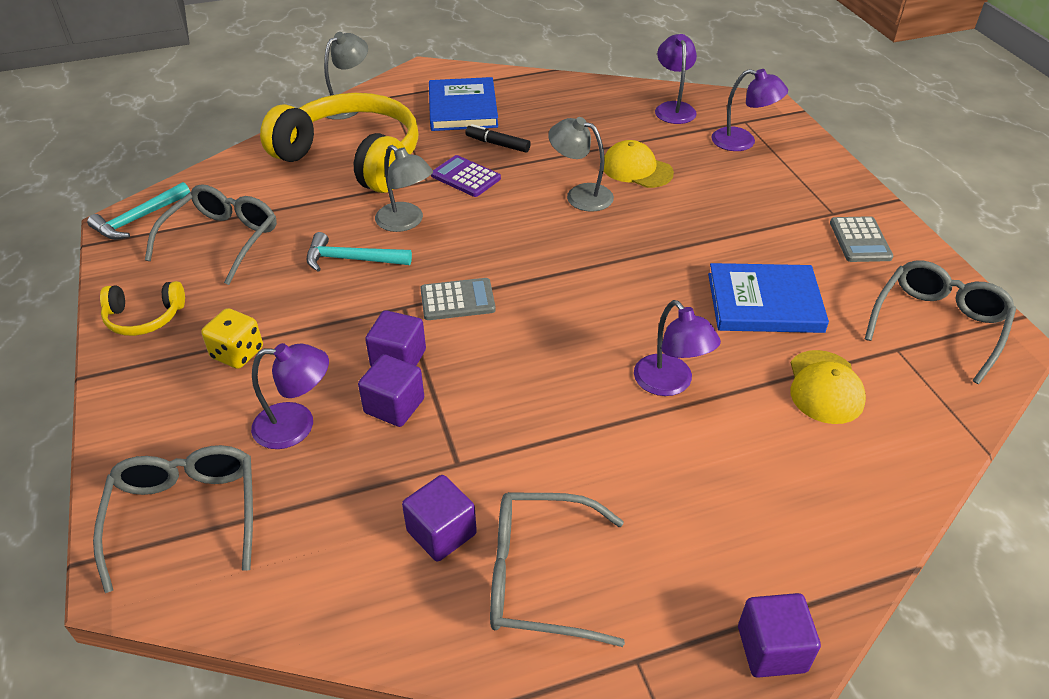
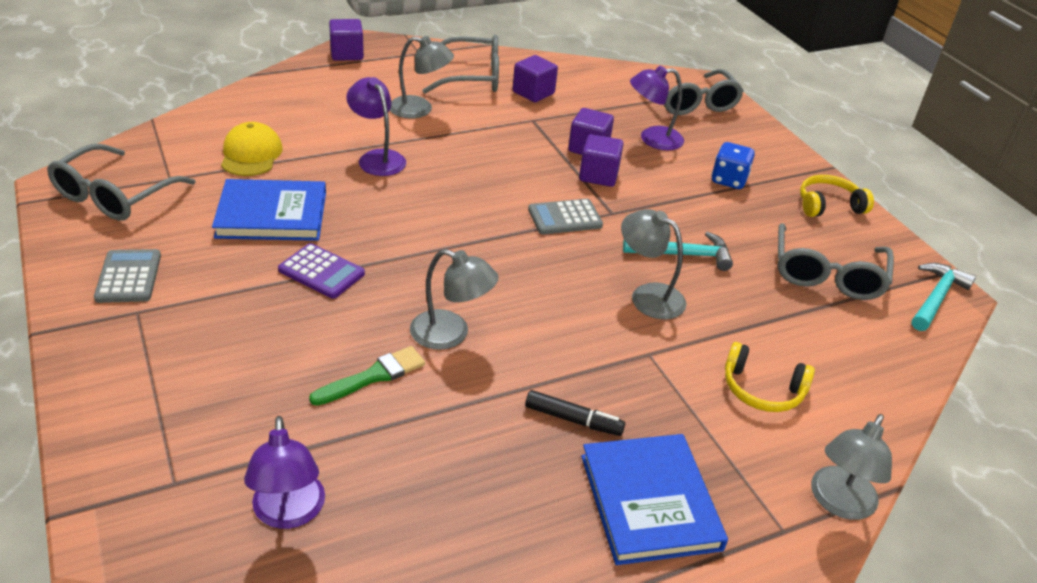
camera: 170 degrees right, 5 degrees down
yellow dice [201,308,263,369] -> blue dice [711,142,755,189]
yellow headphones [260,93,418,193] -> yellow headphones [725,342,815,412], size x0.44
purple calculator [431,155,501,197] -> purple calculator moved to [278,243,365,299]
yellow cap [604,140,674,188] -> green brush [309,346,425,406]
purple lamp [711,69,788,151] -> none
none -> grey lamp [390,36,454,119]

